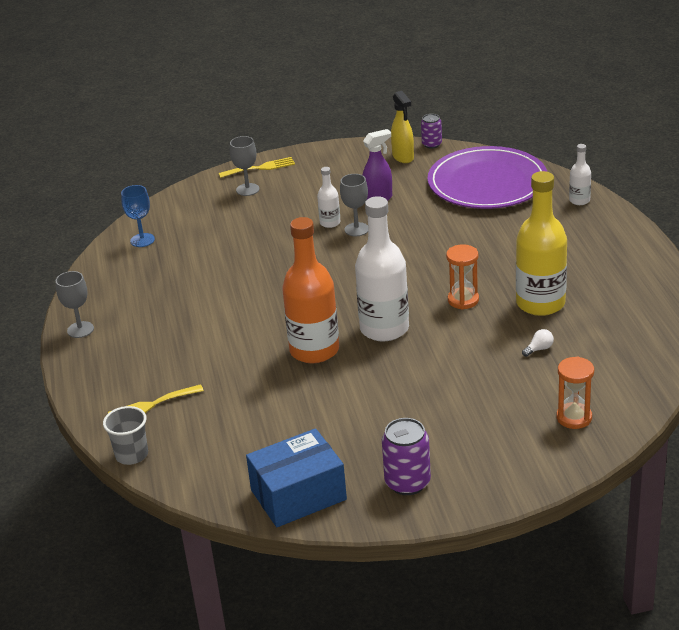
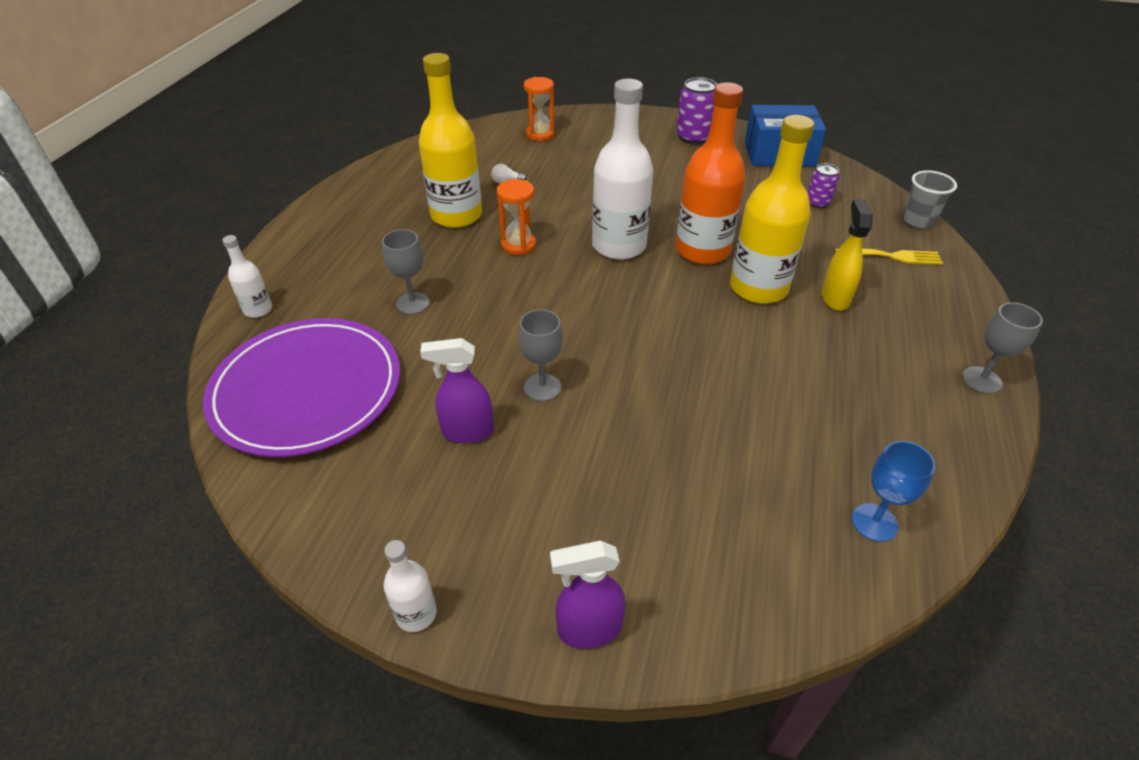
camera: 155 degrees left, 10 degrees up
yellow fork [218,157,295,178] -> purple spray bottle [550,540,625,649]
grey goblet [230,136,259,196] -> grey goblet moved to [382,229,430,314]
white bottle [317,167,340,228] -> white bottle moved to [384,540,437,632]
yellow spray bottle [391,91,414,163] -> yellow spray bottle moved to [822,199,873,311]
purple can [421,114,442,149] -> purple can moved to [808,164,839,208]
none -> yellow bottle [730,115,814,304]

